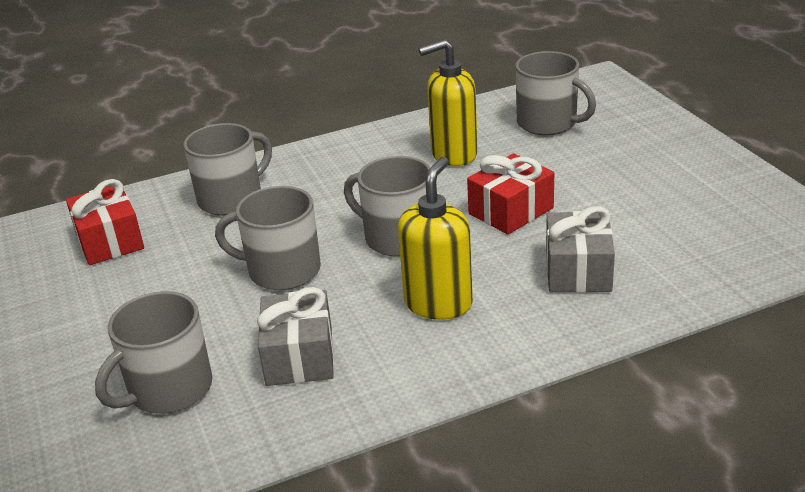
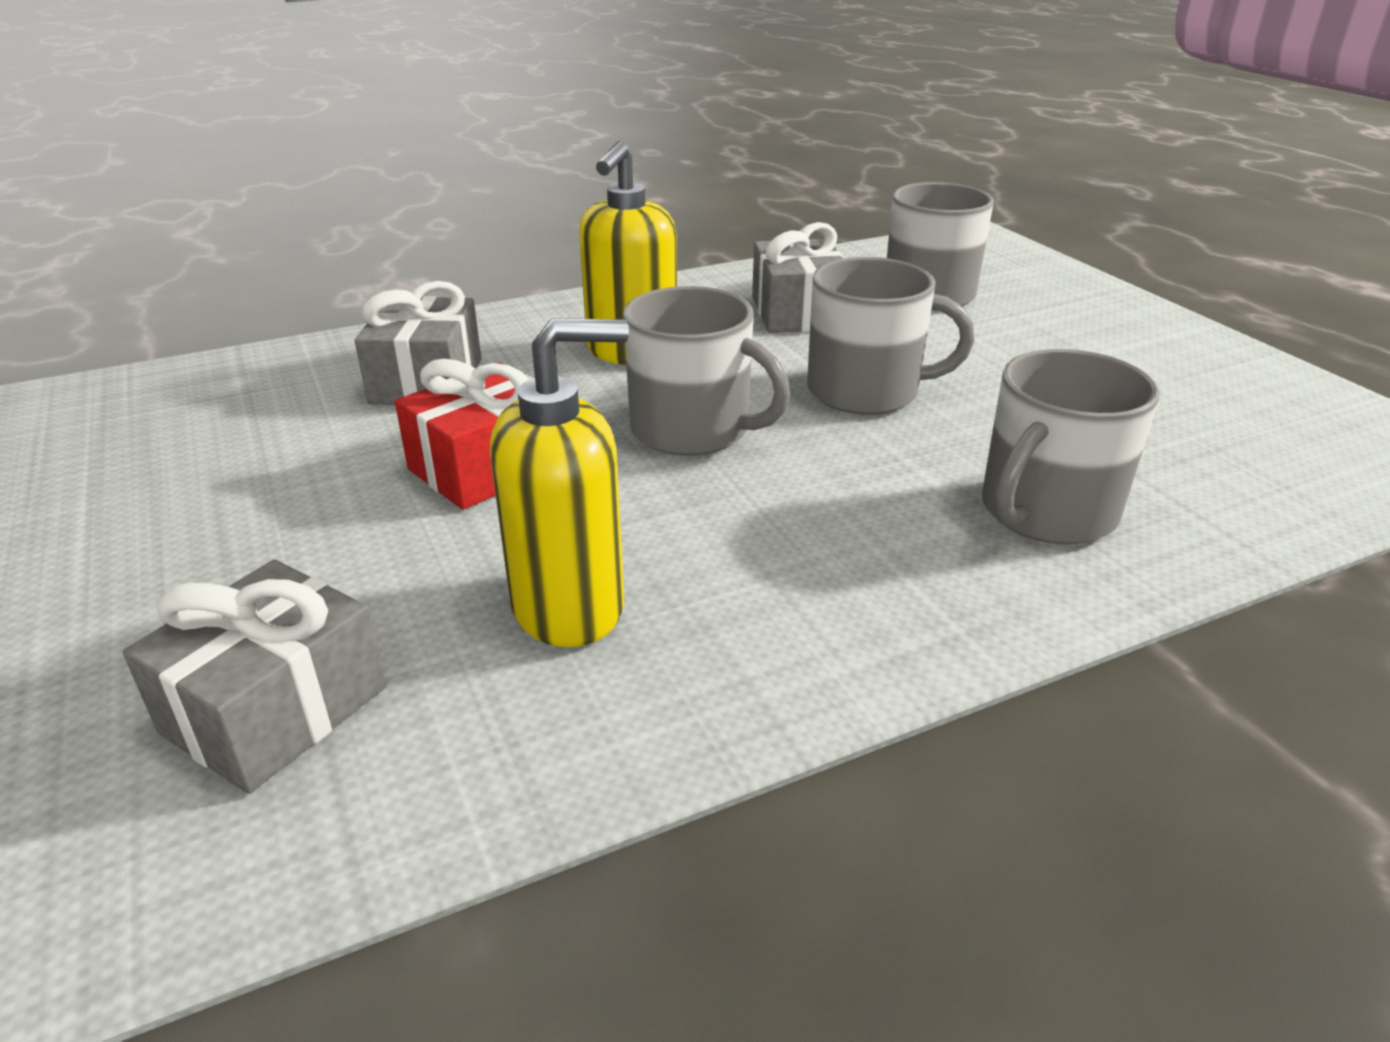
camera: 175 degrees right, 0 degrees up
red gift [66,179,144,265] -> none
grey mug [515,51,596,135] -> grey gift [123,560,387,794]

